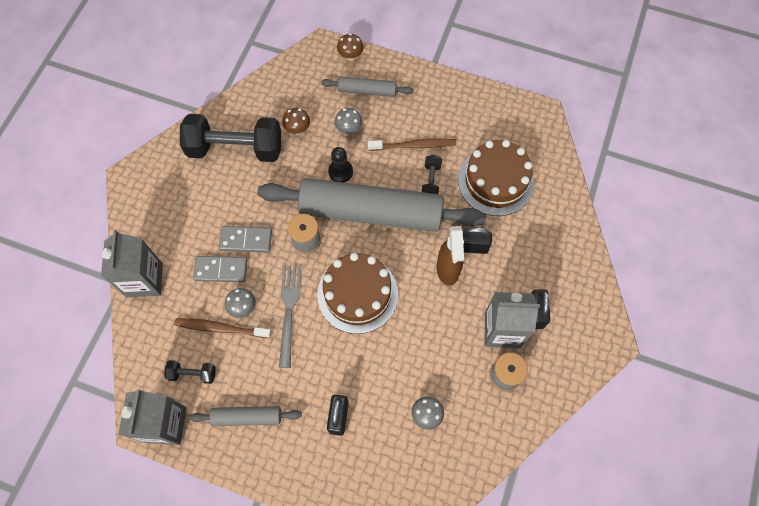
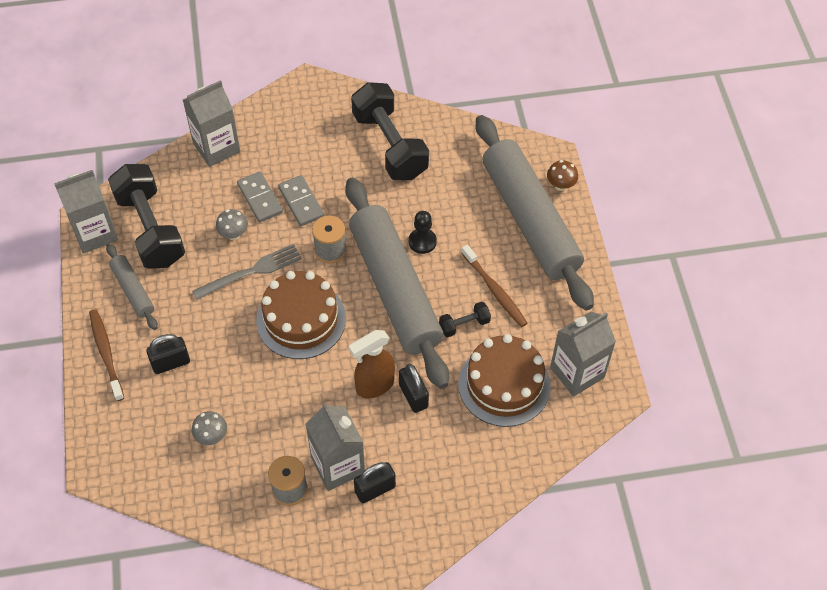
camera: 60 degrees right, 10 degrees down
black dumbbell [165,360,215,384] -> black dumbbell [108,164,185,269], size x2.27
brown toothbrush [174,318,271,338] -> brown toothbrush moved to [89,309,124,401]
brown mushroom [282,108,310,134] -> none
grey rolling pin [321,76,414,97] -> grey rolling pin [476,115,594,310], size x2.27
grey mushroom [335,108,362,135] -> none
none -> grey carton [550,312,616,397]

